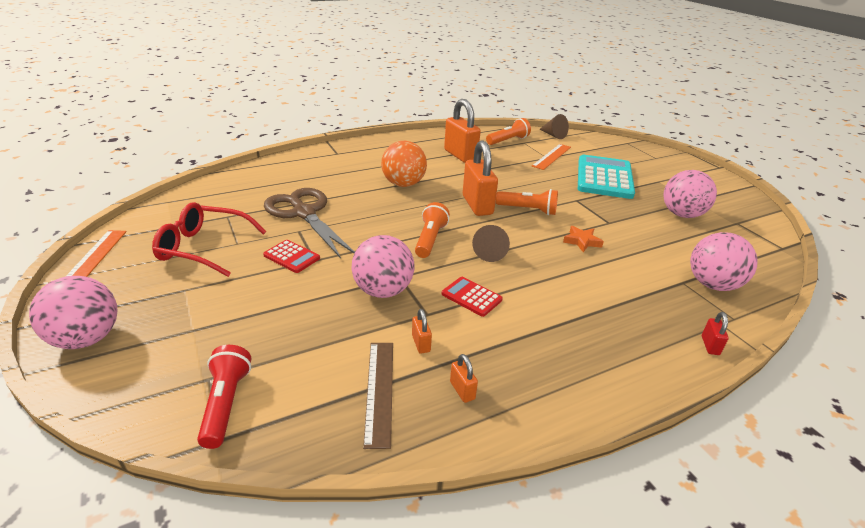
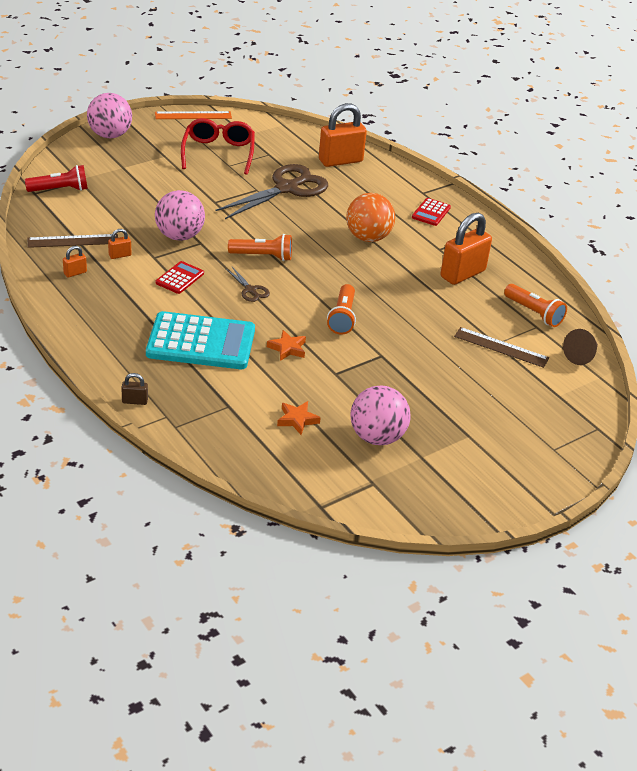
camera: 80 degrees right, 5 degrees up
red calculator [263,240,320,273] -> red calculator moved to [412,198,451,226]
orange padlock [463,140,498,216] -> orange padlock moved to [319,103,367,167]
brown cone [472,225,510,262] -> brown scissors [226,267,270,302]
orange ruler [532,144,571,170] -> brown ruler [454,327,549,368]
turquoise calculator [578,155,635,199] -> turquoise calculator moved to [146,311,255,369]
pink ball [690,232,757,291] -> none
red padlock [702,312,729,355] -> brown padlock [121,373,148,405]
none -> orange star [277,401,321,435]

